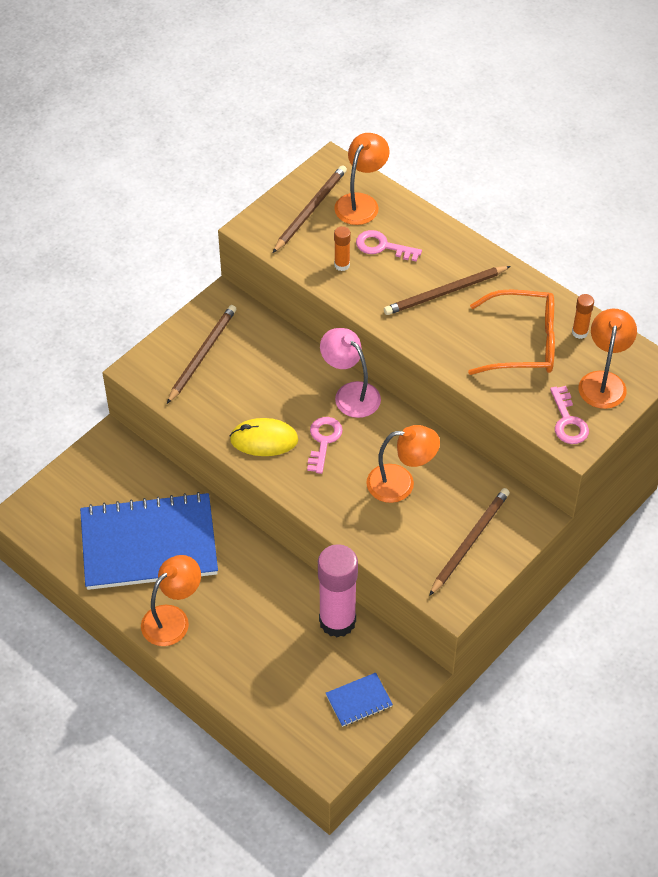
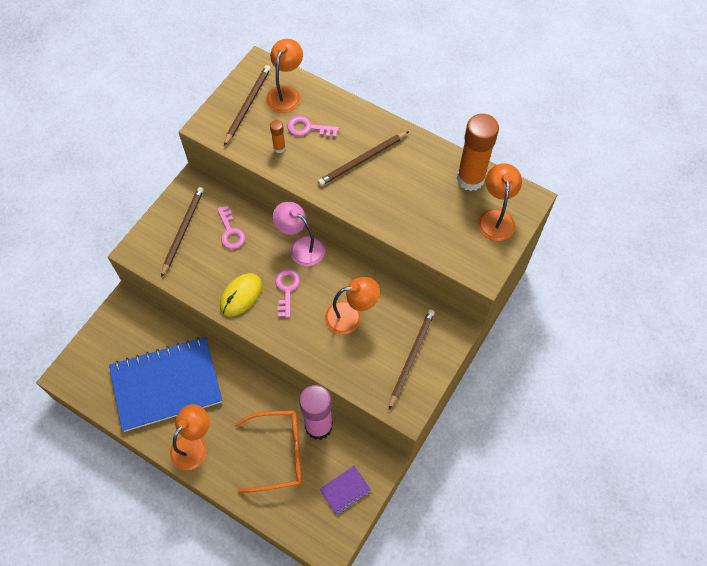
camera: 10 degrees left, 10 degrees up
yellow mouse [230,418,298,456] -> yellow mouse turned 45 degrees counterclockwise [220,273,262,316]
blue notebook [326,673,393,727] -> purple notebook [319,466,371,515]
orange glasses [468,289,555,375] -> orange glasses moved to [235,410,302,493]
pink key [550,386,589,444] -> pink key moved to [217,205,245,249]
orange glue stick [572,294,594,339] -> orange glue stick [457,114,499,191], size x2.25

